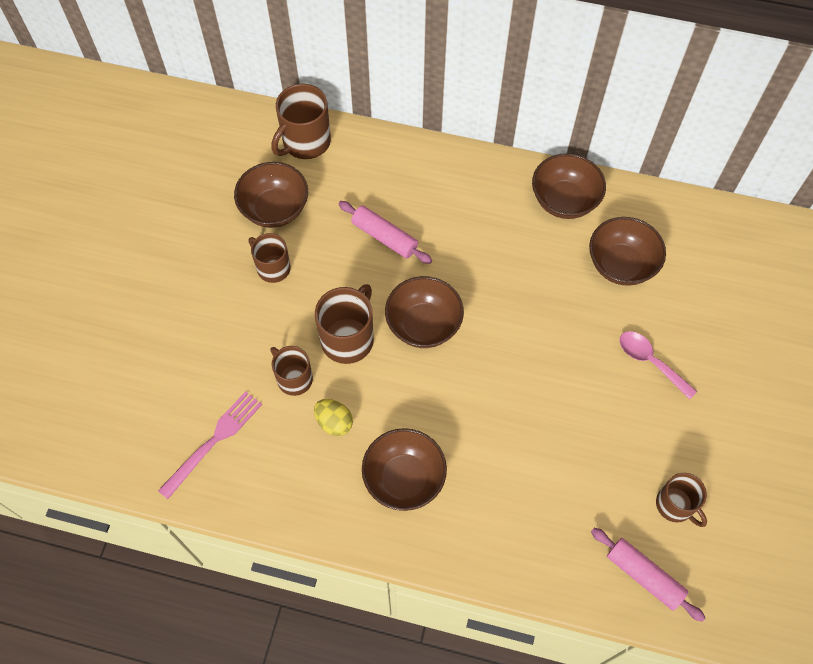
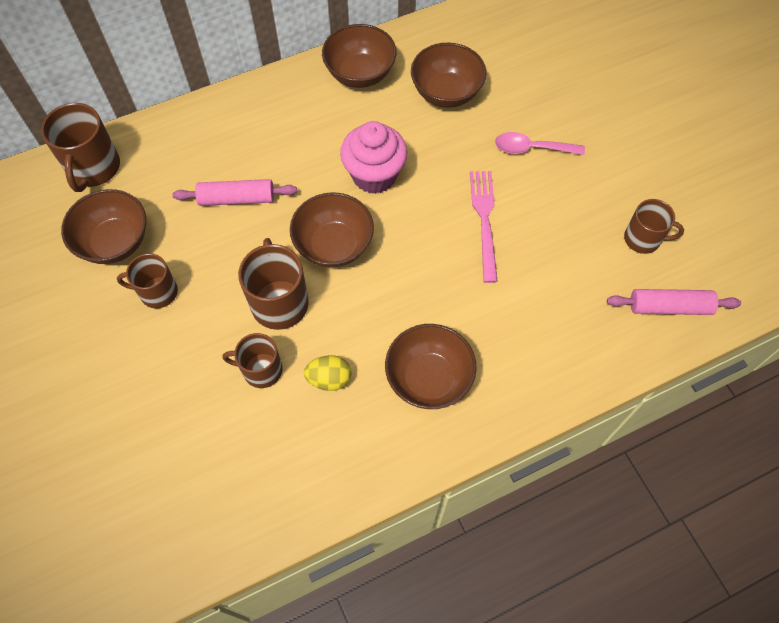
camera: 40 degrees left, 0 degrees up
pink fork [158,391,262,499] -> pink fork moved to [470,171,498,283]
none -> pink cupcake [340,121,407,194]

